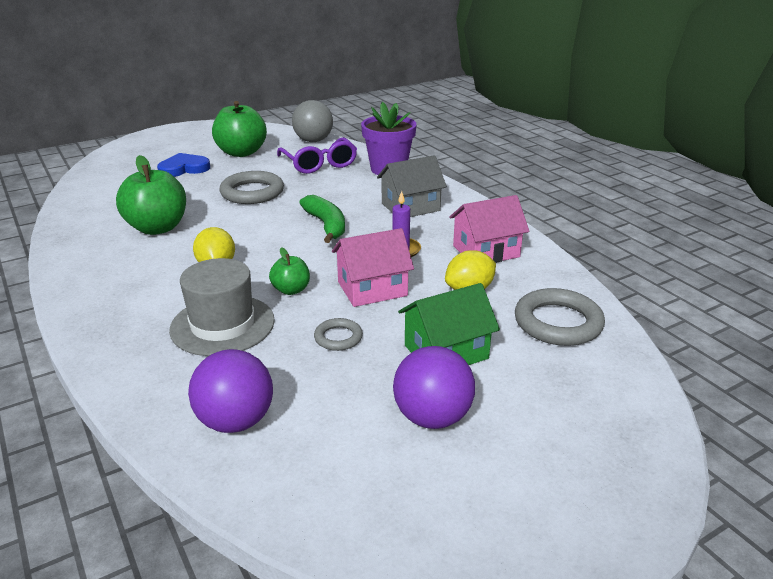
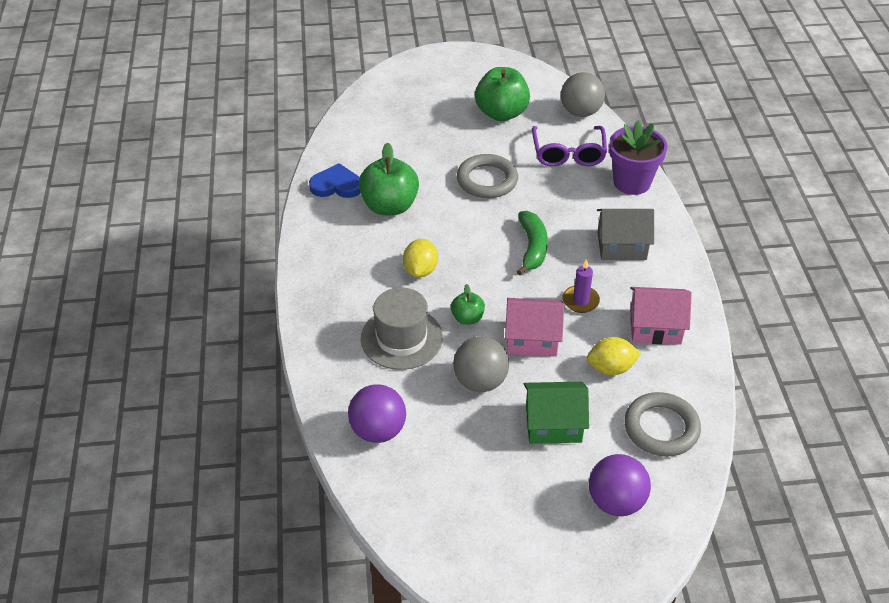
camera: 25 degrees right, 15 degrees up
blue heart [157,153,210,177] -> blue heart moved to [309,163,360,198]
grey ring [314,318,363,351] -> grey ball [453,336,509,392]
purple ball [393,346,475,429] -> purple ball moved to [589,454,651,516]

